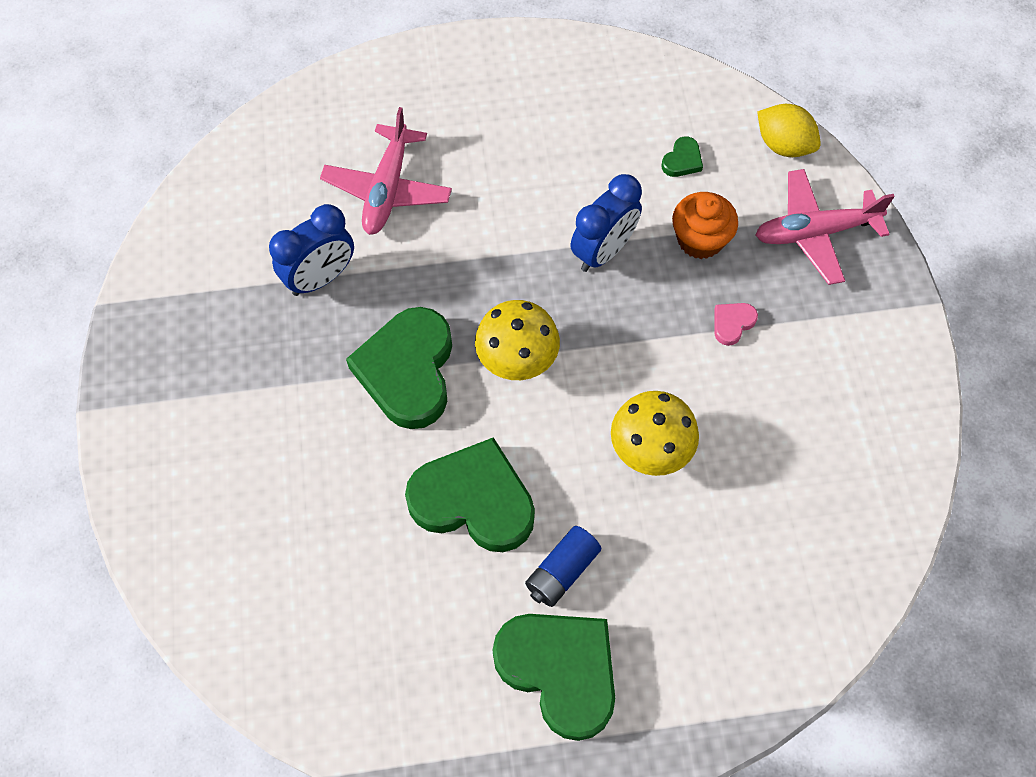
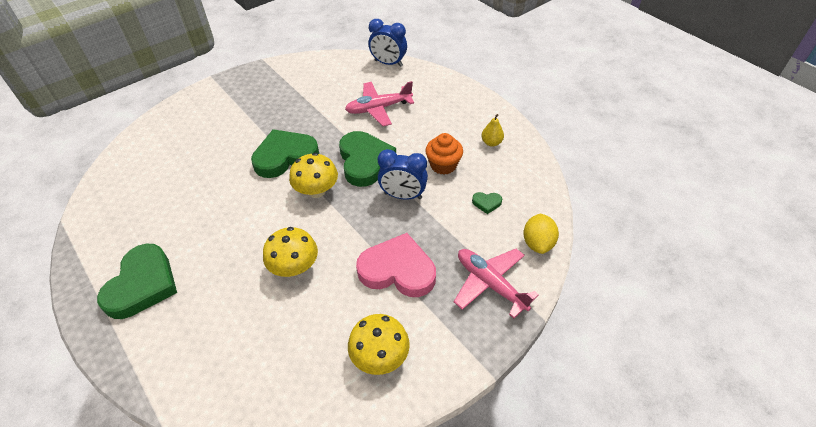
camera: 60 degrees right, 15 degrees down
blue clock [269,204,354,296] -> blue clock moved to [369,19,407,67]
green heart [405,437,535,552] -> green heart moved to [339,131,396,187]
blue battery [525,526,601,607] -> none
orange cupcake [672,192,738,259] -> orange cupcake moved to [425,133,463,175]
pink heart [714,303,758,346] -> pink heart [356,233,436,297], size x2.43
none -> yellow mushroom [348,314,410,375]
none -> yellow pear [481,114,504,147]

